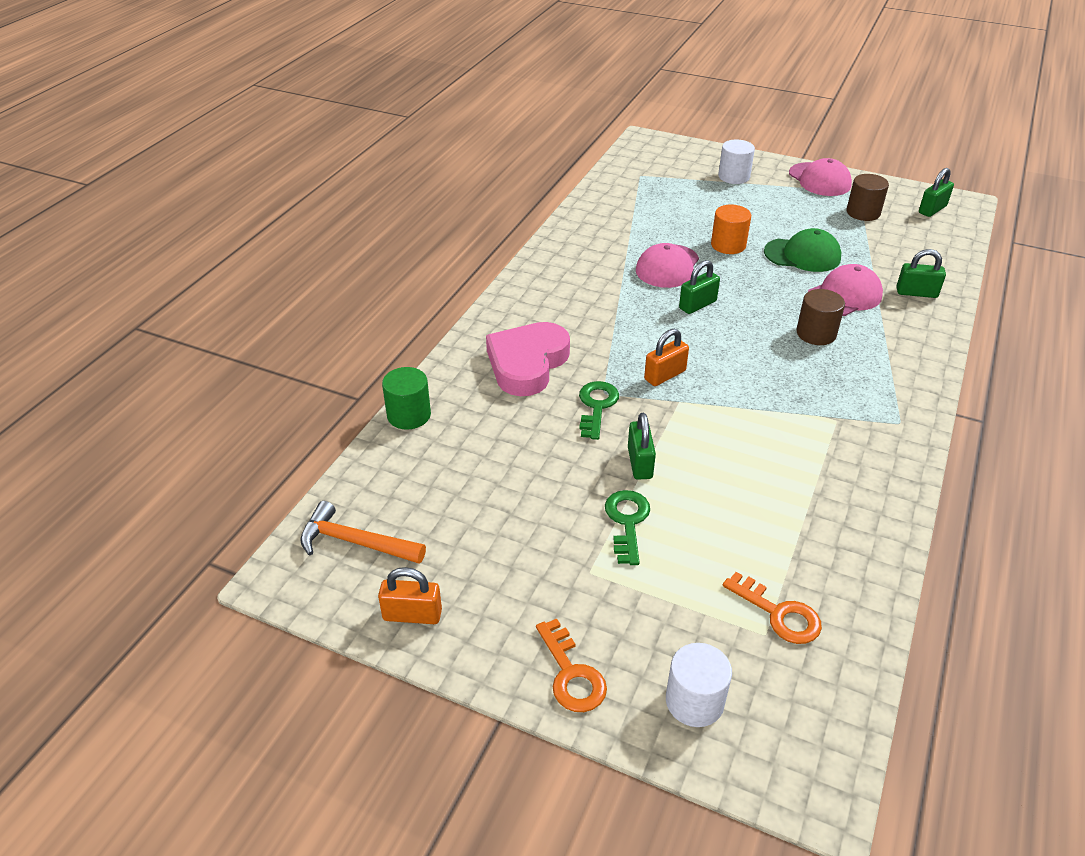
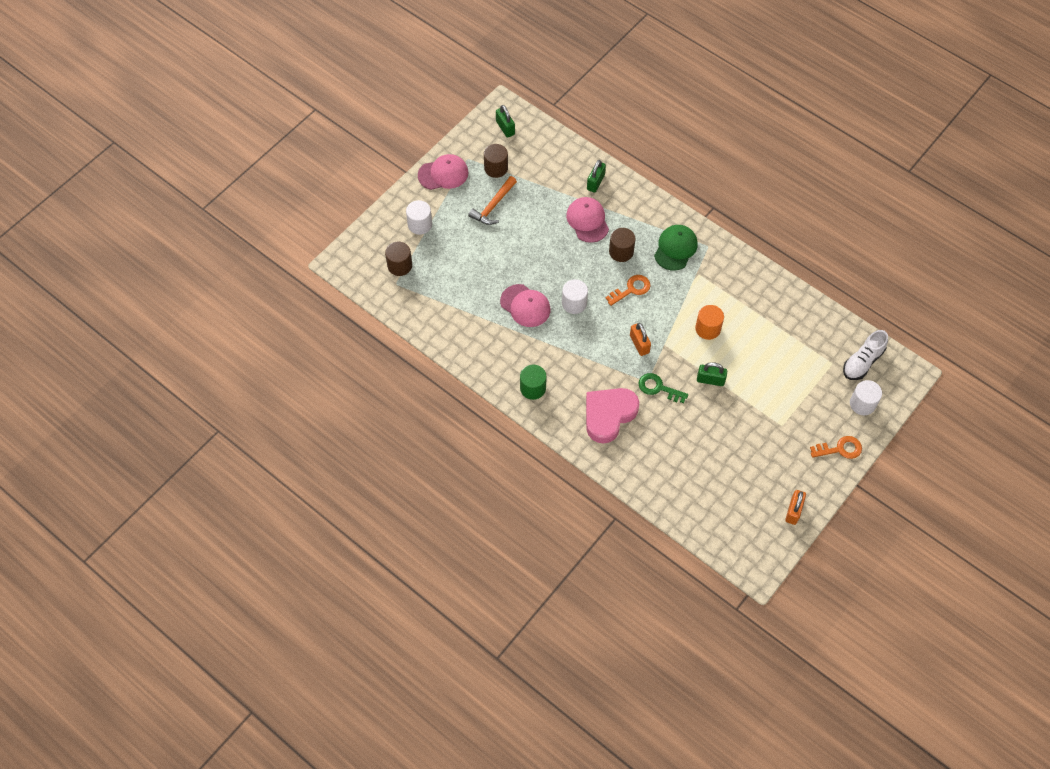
camera: 75 degrees left, 20 degrees up
orange hammer [300,501,426,563] -> orange hammer moved to [468,176,517,225]
green cylinder [382,367,431,430] -> green cylinder moved to [520,364,547,400]
pink heart [486,322,570,396] -> pink heart turned 90 degrees clockwise [586,388,639,443]
green key [605,490,650,565] -> none
green padlock [679,260,720,314] -> white cylinder [562,279,588,314]
orange cylinder [711,205,751,254] -> orange cylinder moved to [695,305,724,340]
orange key [723,572,822,644] -> orange key moved to [606,275,651,306]
green cap [764,228,841,272] -> green cap moved to [654,225,698,270]
none -> brown cylinder [385,242,412,276]
none -> white shoe [843,330,888,380]

